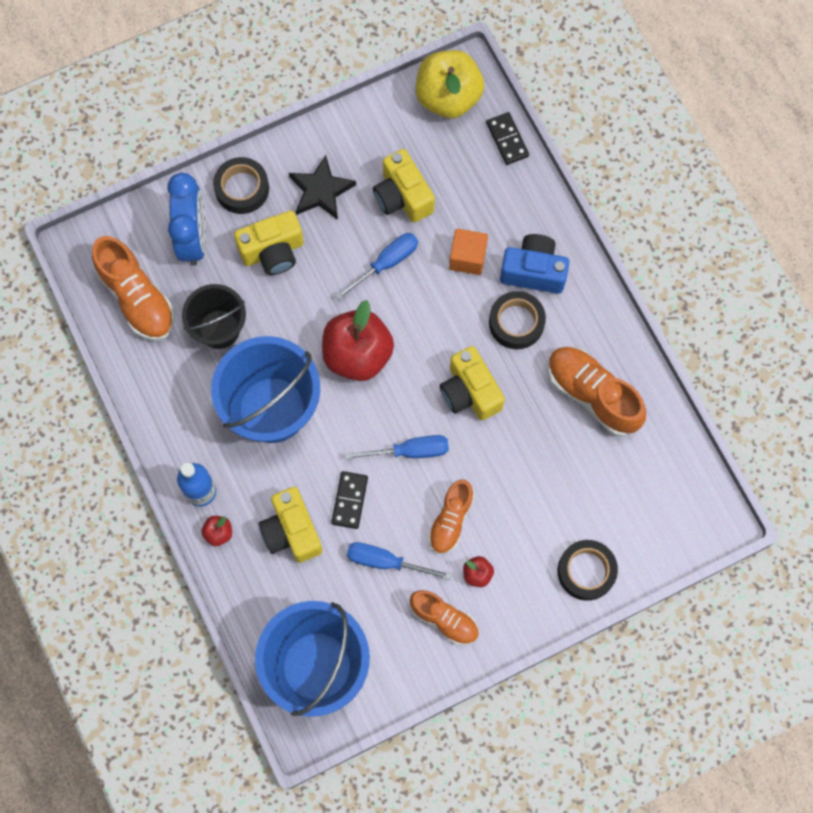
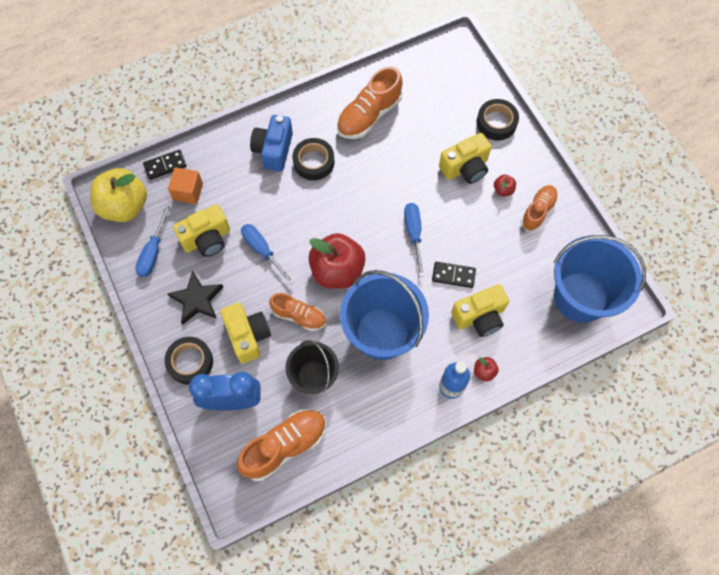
camera: 90 degrees left, 5 degrees down
blue screwdriver [347,542,452,580] -> blue screwdriver moved to [135,205,171,277]
orange shoe [428,479,474,554] -> orange shoe moved to [269,293,326,331]
yellow camera [439,346,505,420] -> yellow camera moved to [439,133,491,184]
orange cube [449,229,488,275] -> orange cube moved to [168,167,203,204]

